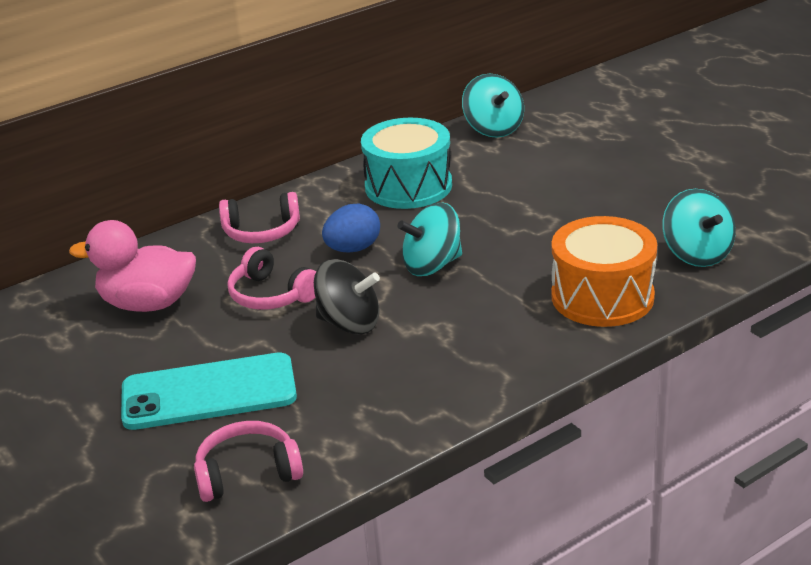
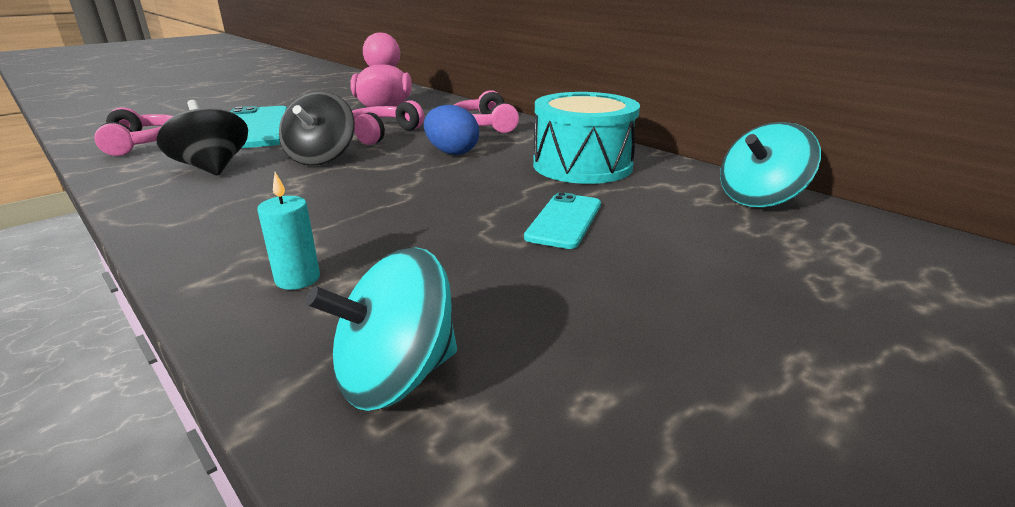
camera: 80 degrees right, 5 degrees down
turquoise spinning top [397,203,462,276] -> none
orange drum [552,216,657,327] -> turquoise candle [257,172,320,290]
none -> black spinning top [156,100,248,176]
none -> turquoise phone [524,192,601,249]

